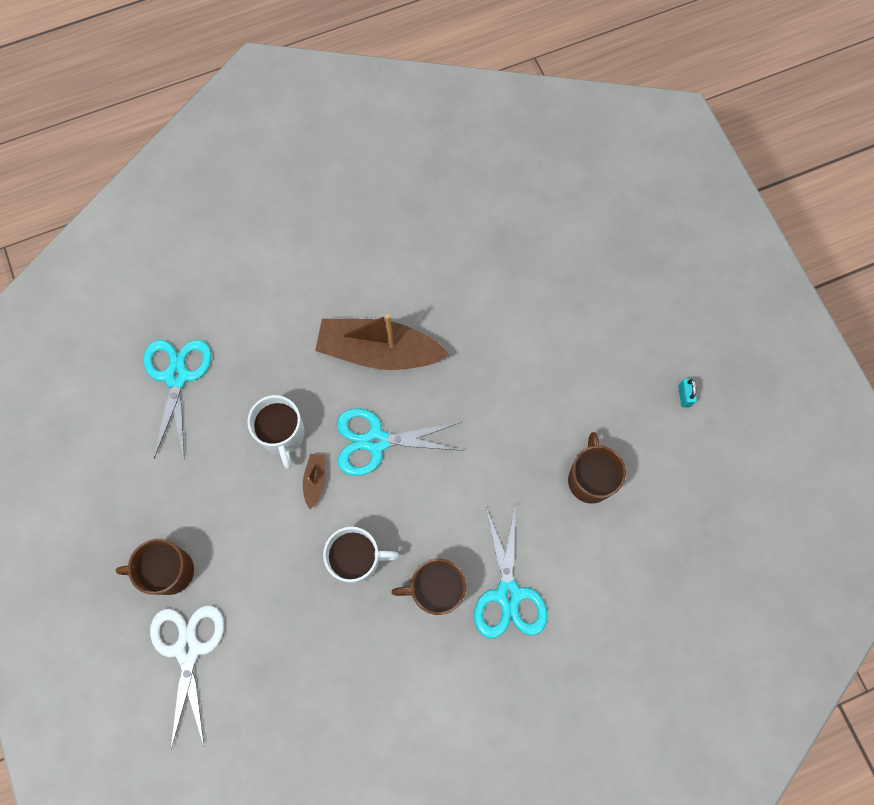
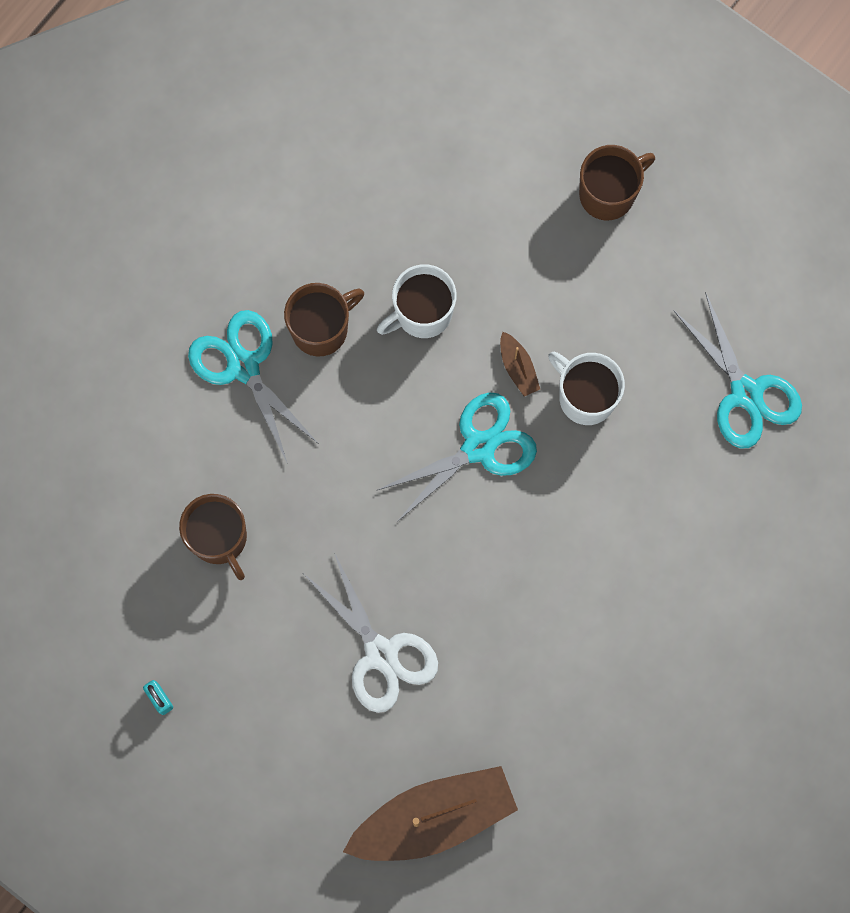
camera: 150 degrees right, 5 degrees up
white scissors [150,605,224,749] -> white scissors moved to [304,552,438,713]
brown boat [315,314,449,370] -> brown boat moved to [343,766,518,861]

